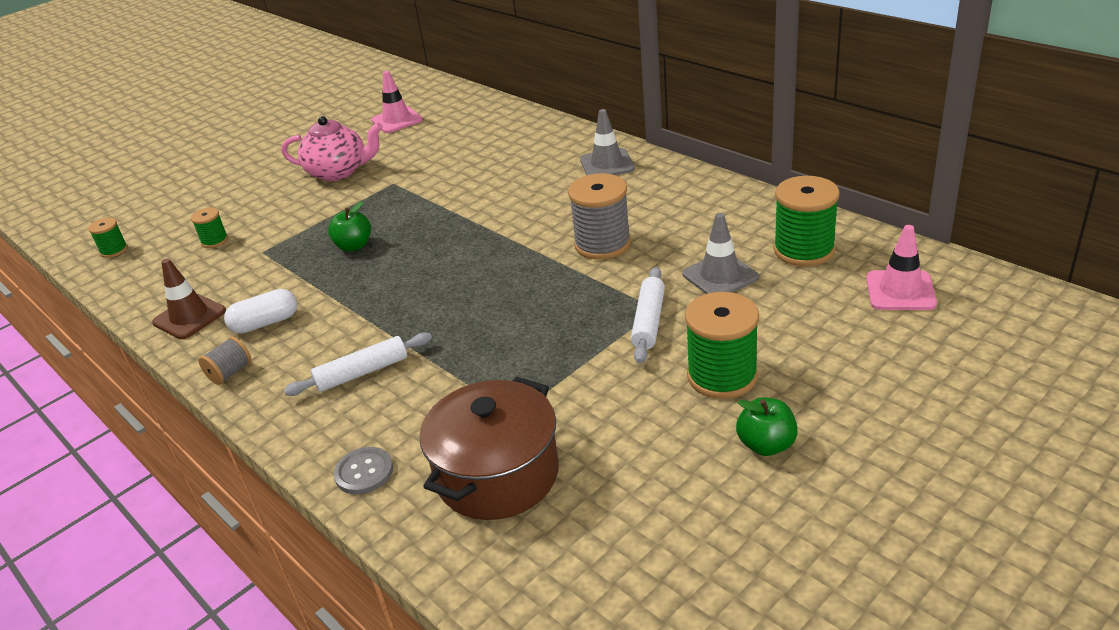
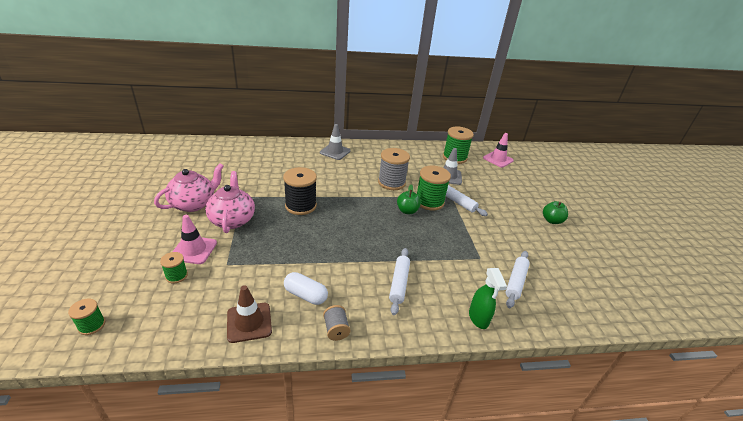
camera: 60 degrees left, 0 degrees up
white capsule [224,289,297,334] -> white capsule turned 75 degrees counterclockwise [284,272,328,305]
green apple [328,201,371,252] -> green apple moved to [397,184,421,214]
grey button [333,447,393,495] -> green spray bottle [469,268,507,329]
pink traffic cone [371,71,423,133] -> pink traffic cone moved to [173,215,217,264]
brown pot [420,377,559,520] -> white rolling pin [506,251,530,308]
green spool [685,292,759,399] -> green spool moved to [417,166,451,211]
none -> pink teapot [205,171,255,233]
none -> black spool [283,167,317,215]

